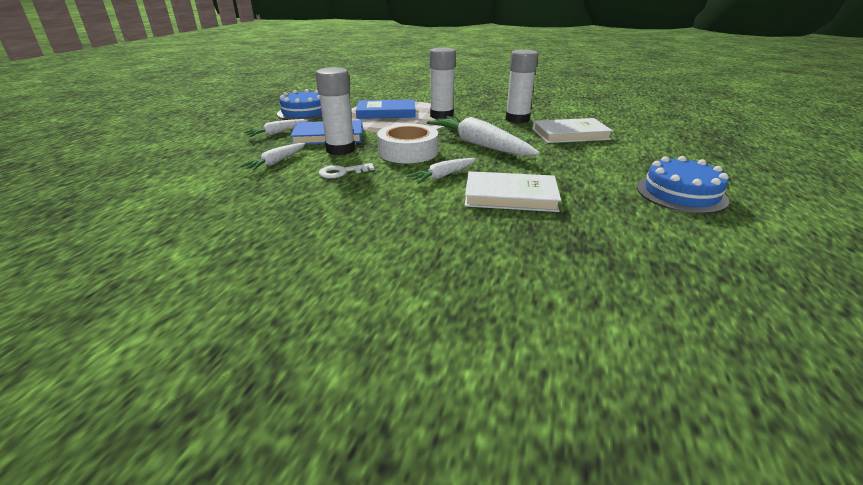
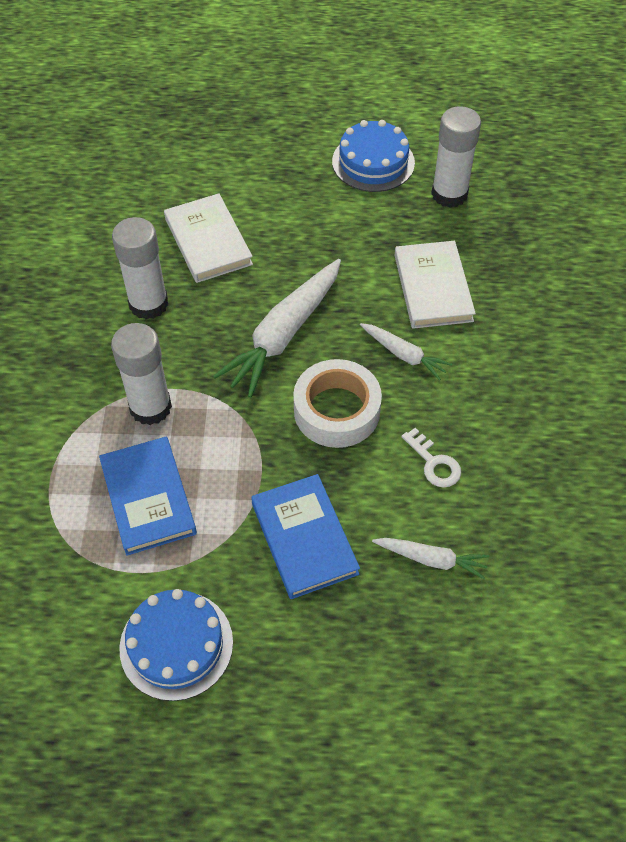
camera: 105 degrees left, 25 degrees up
white carrot [244,119,308,137] -> none
white glue stick [315,67,355,155] -> white glue stick moved to [431,106,481,208]

